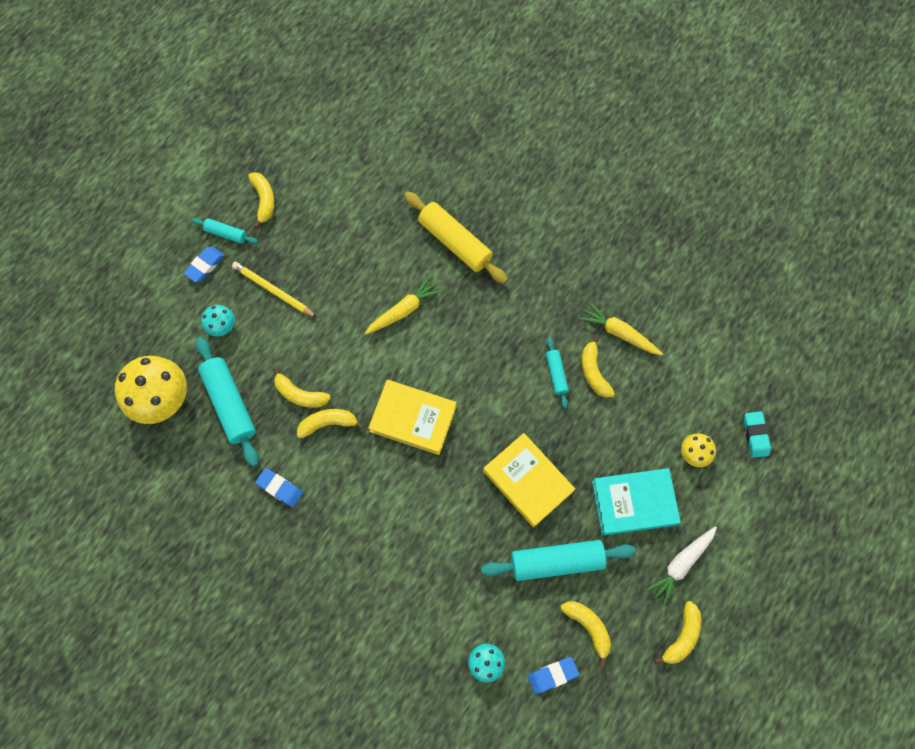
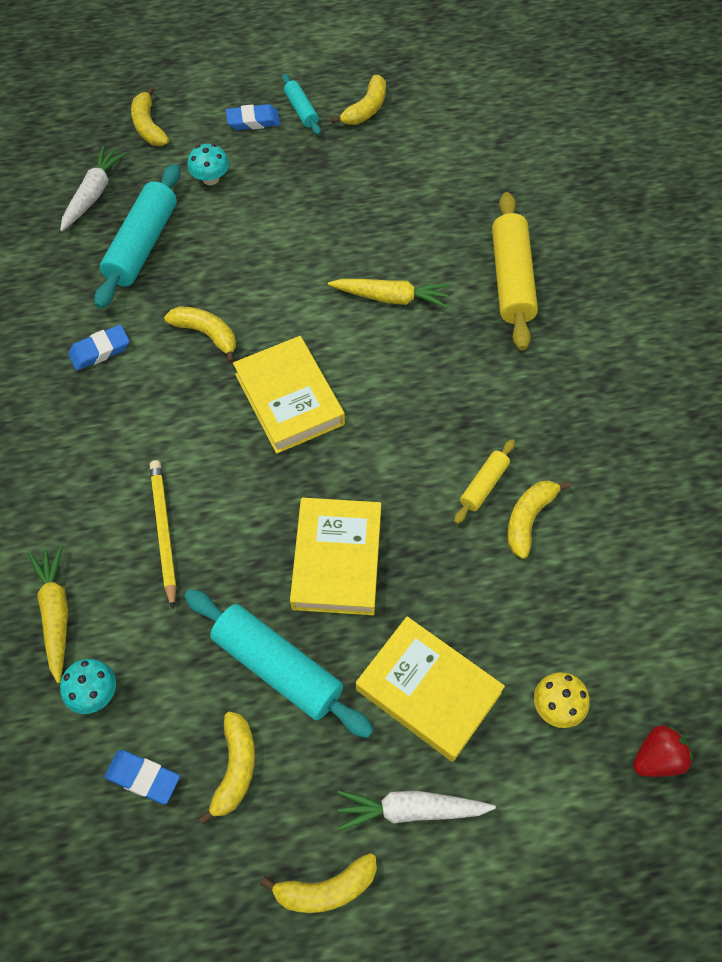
camera: 45 degrees right, 10 degrees down
yellow mushroom [115,356,187,424] -> white carrot [60,146,127,231]
yellow pencil [232,262,317,318] -> yellow pencil moved to [150,460,176,609]
blue eraser [255,468,303,507] -> blue eraser turned 75 degrees clockwise [68,325,129,371]
yellow banana [274,367,331,408] -> yellow banana moved to [131,86,169,146]
turquoise rolling pin [546,337,569,408] -> yellow rolling pin [454,439,515,524]
yellow carrot [579,302,663,355] -> yellow carrot moved to [28,546,68,683]
turquoise book [592,468,681,536] -> yellow book [356,616,505,762]
turquoise eraser [744,411,771,458] -> red strawberry [633,725,693,777]

